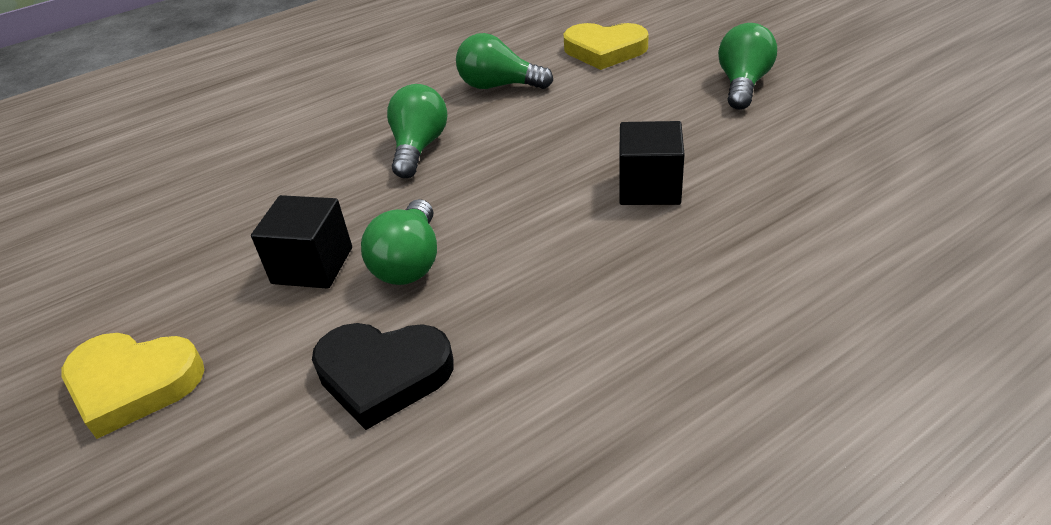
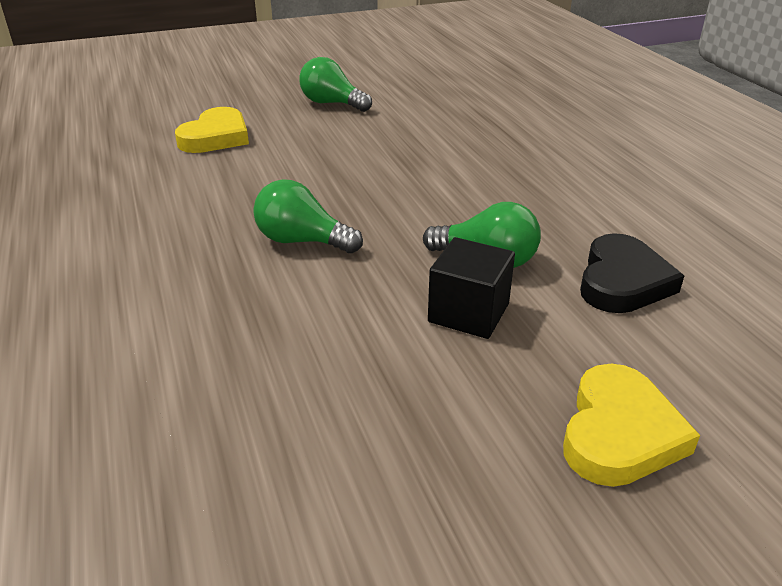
camera: 80 degrees left, 5 degrees down
green light bulb [456,33,553,89] -> none
black cube [619,121,685,205] -> none

